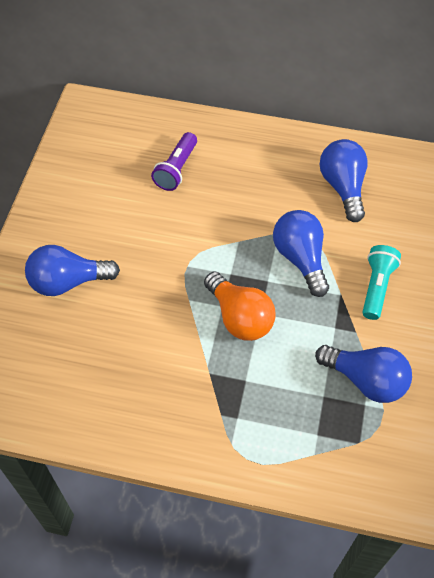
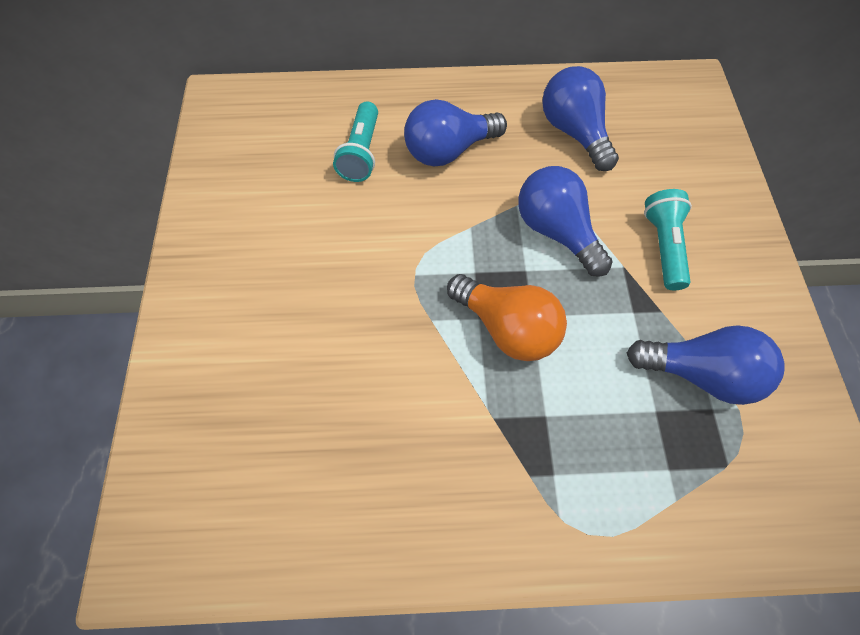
camera: 15 degrees left, 5 degrees up
blue light bulb [25,245,120,296] -> blue light bulb moved to [404,99,507,166]
purple flashlight [151,132,197,191] -> turquoise flashlight [333,102,378,182]

